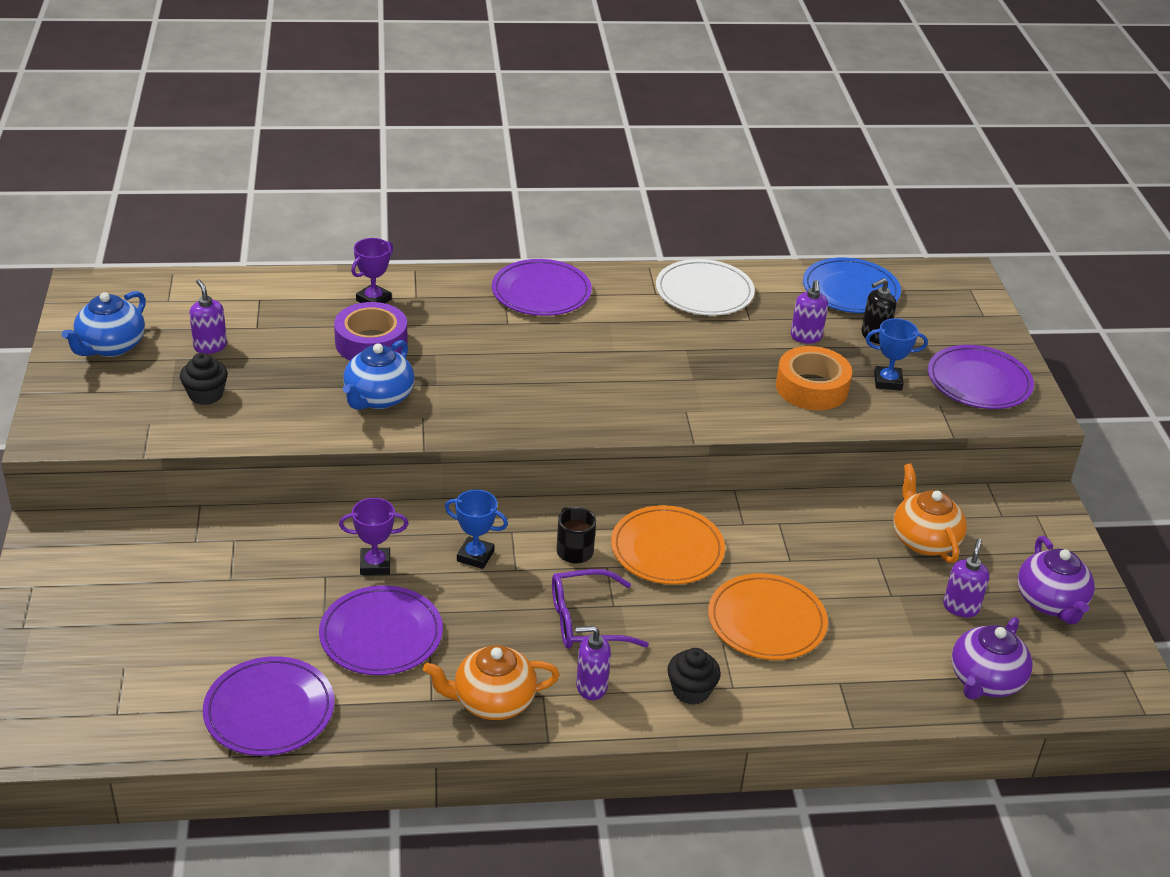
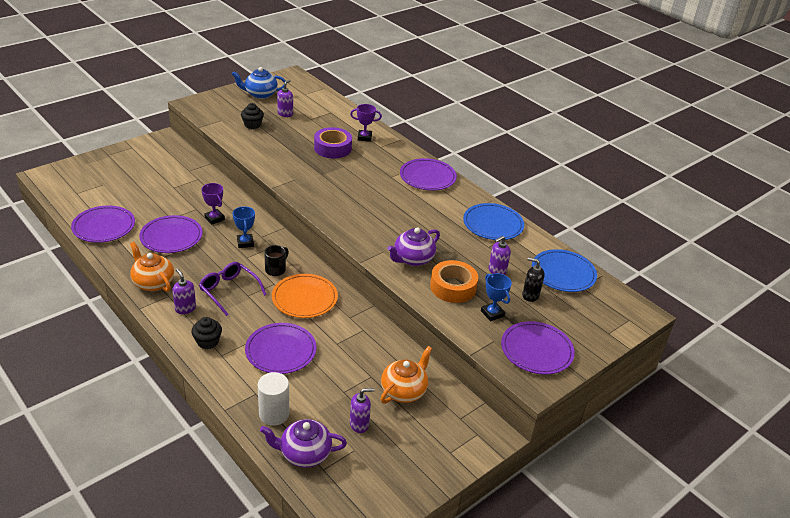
camera: 55 degrees right, 0 degrees up
blue teapot [343,340,415,410] -> none
white plate [656,259,755,316] -> blue plate [463,203,524,240]
orange plate [708,573,828,660] -> purple plate [245,323,316,374]
purple teapot [1018,536,1095,624] -> purple teapot moved to [387,227,440,266]
none -> white cylinder [258,372,289,426]

